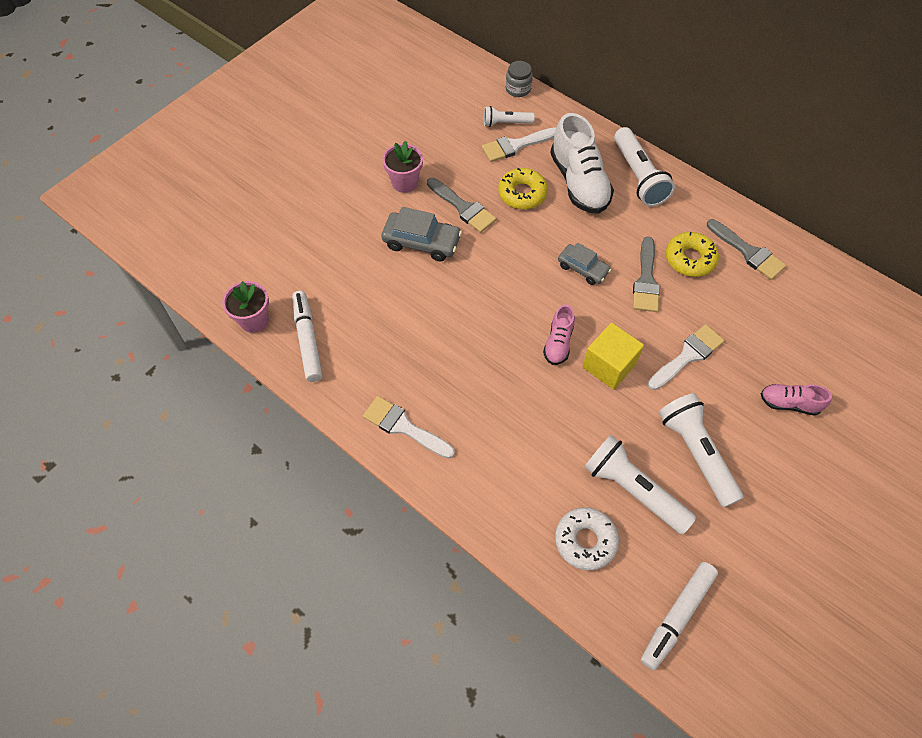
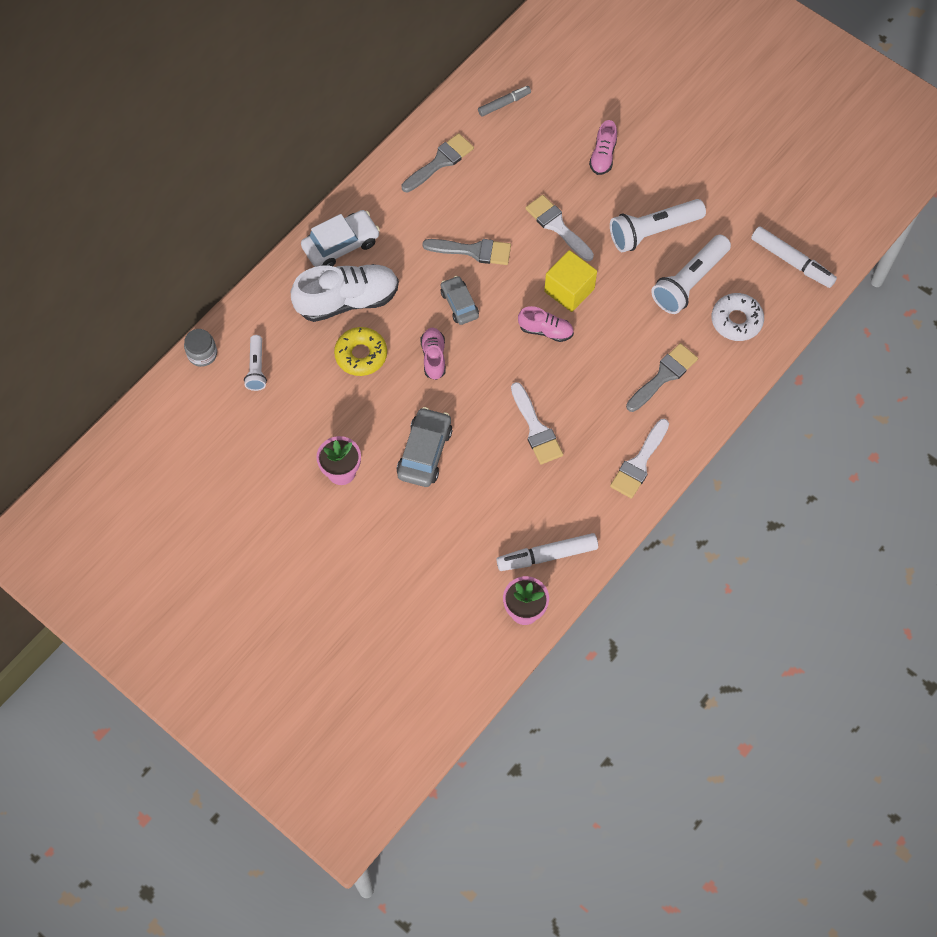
camera: 90 degrees left, 5 degrees up
grey brush [427,178,496,233] -> grey brush moved to [626,343,698,412]
white brush [482,127,556,162] -> white brush moved to [511,382,563,465]
grey car [558,243,611,285] -> grey car turned 60 degrees counterclockwise [441,276,479,325]
white flashlight [614,127,675,207] -> white car [301,210,380,267]
yellow donut [666,232,719,277] -> none
none -> pink shoe [421,328,446,380]
none -> grey marker [478,86,531,117]

